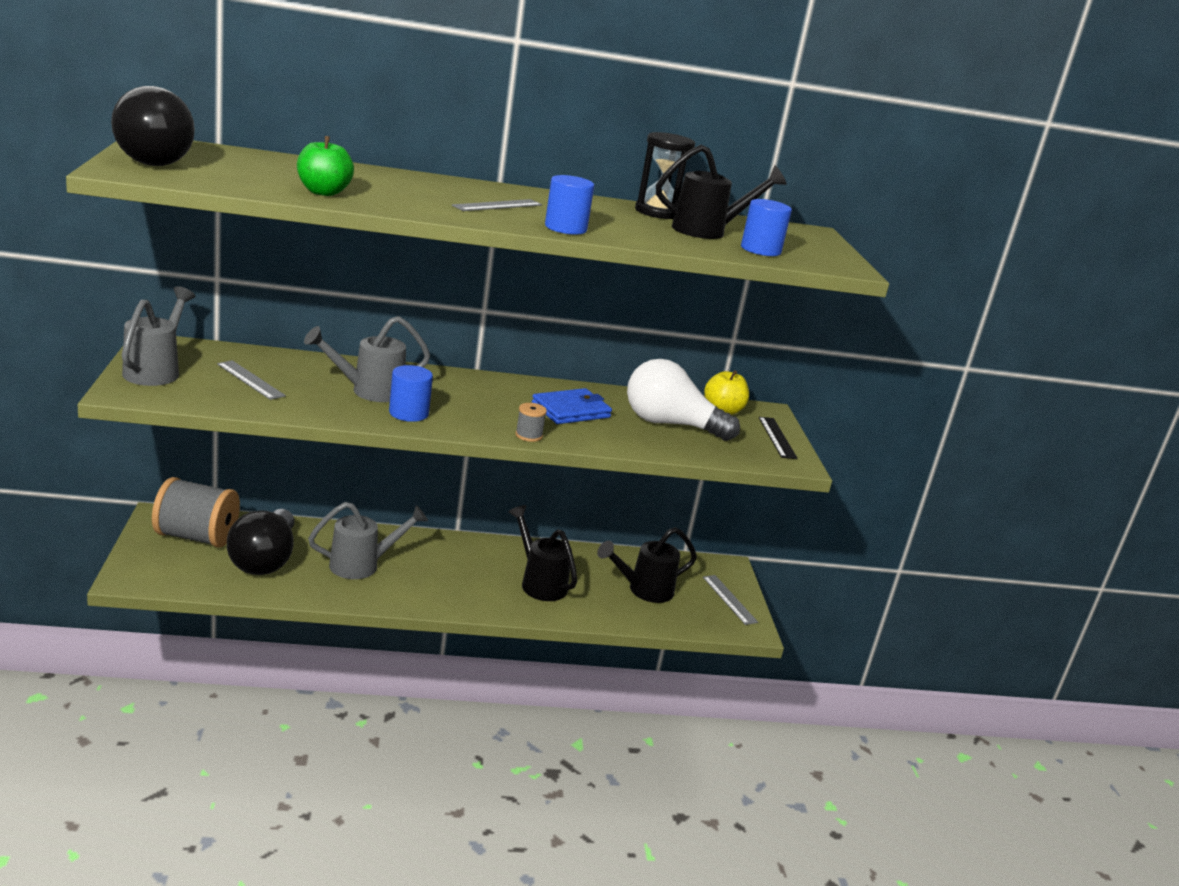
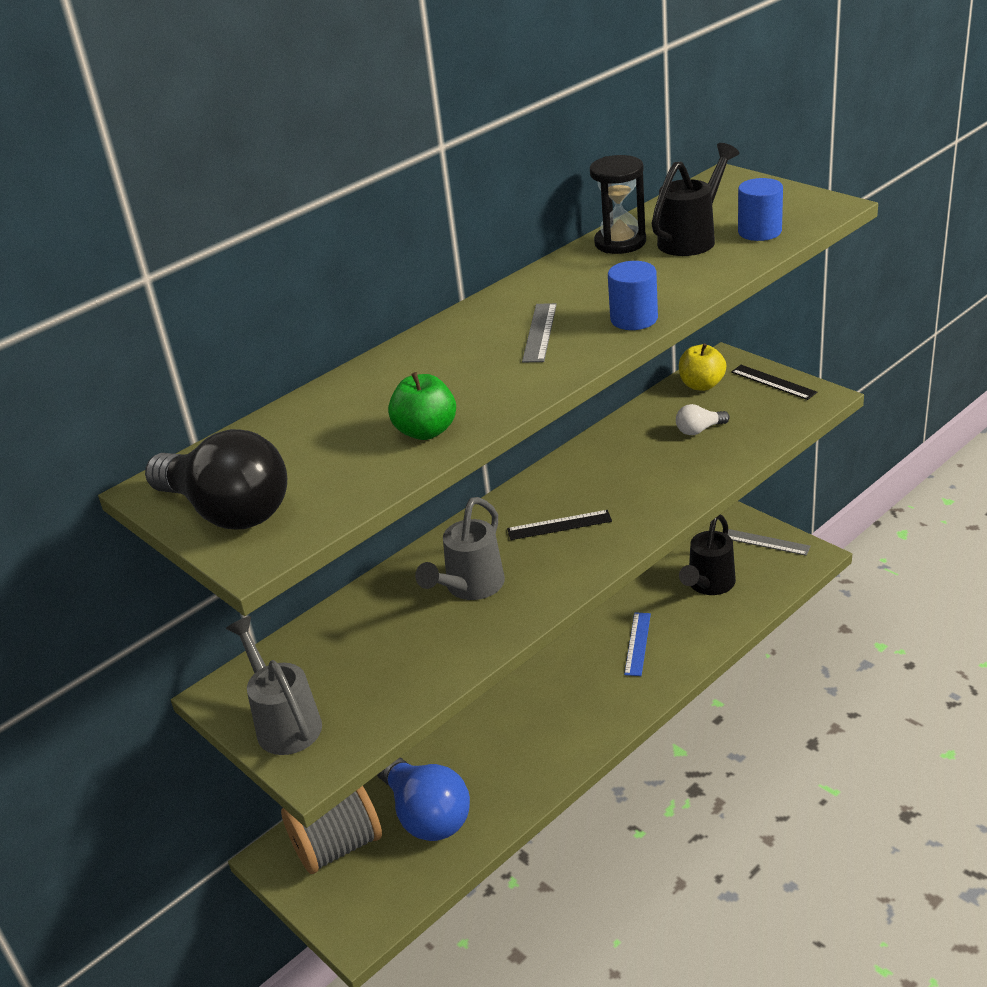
camera: 30 degrees left, 10 degrees up
grey ruler [217,360,286,400] -> none
black light bulb [227,509,294,575] -> blue light bulb [377,757,470,841]
grey watering can [308,502,428,579] -> none
blue cylinder [389,365,433,422] -> none
black watering can [508,505,577,601] -> blue ruler [624,612,651,676]
grey spool [515,403,547,442] -> none
blue wallet [532,388,612,424] -> none
white light bulb [627,359,740,441] -> white light bulb [676,404,730,435], size x0.46
none -> black ruler [507,510,612,540]

